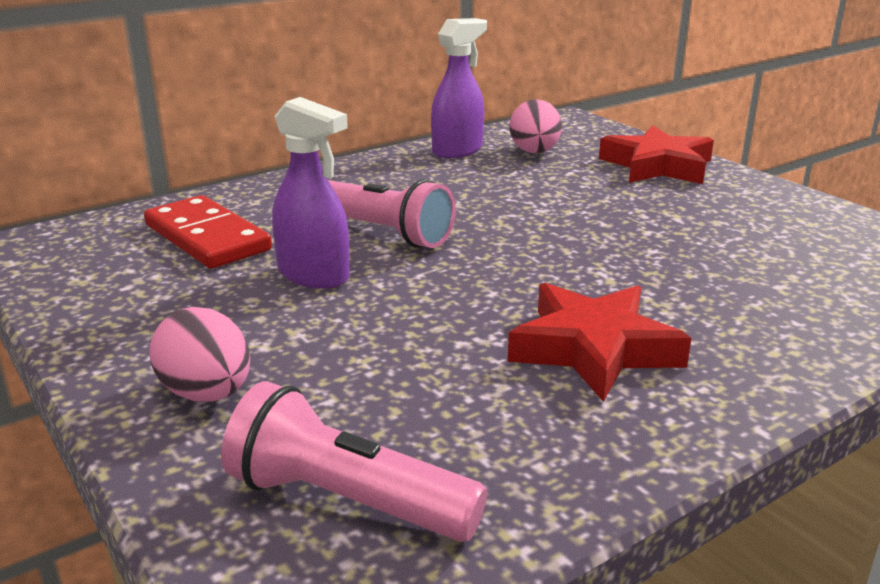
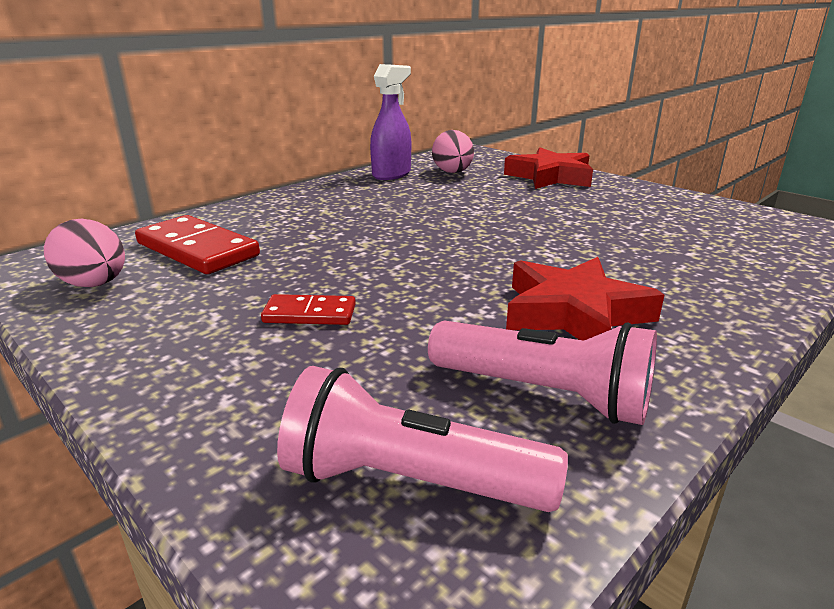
camera: 10 degrees left, 0 degrees up
pink egg [149,307,250,402] -> pink egg moved to [44,219,125,287]
purple spray bottle [272,97,350,289] -> none
pink flashlight [328,179,456,248] -> pink flashlight moved to [428,320,657,425]
none -> red domino [261,294,356,325]

